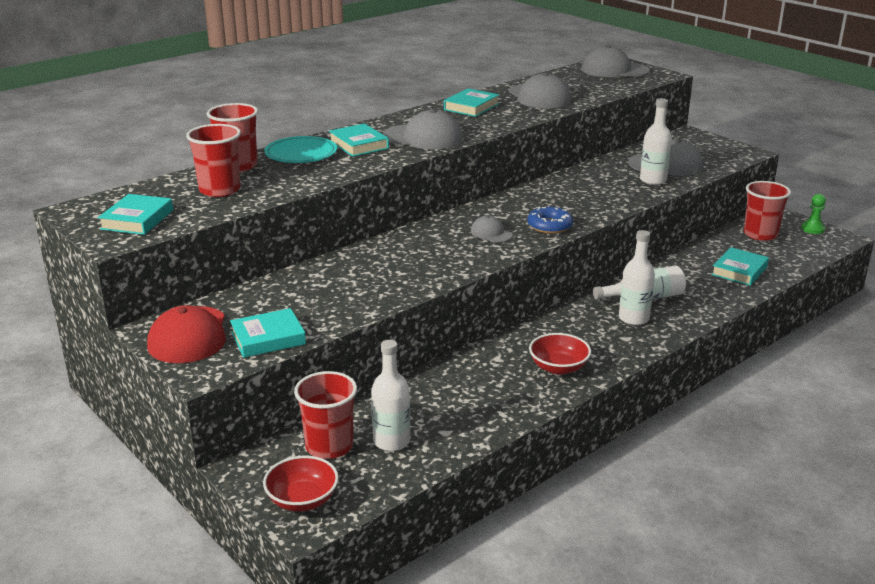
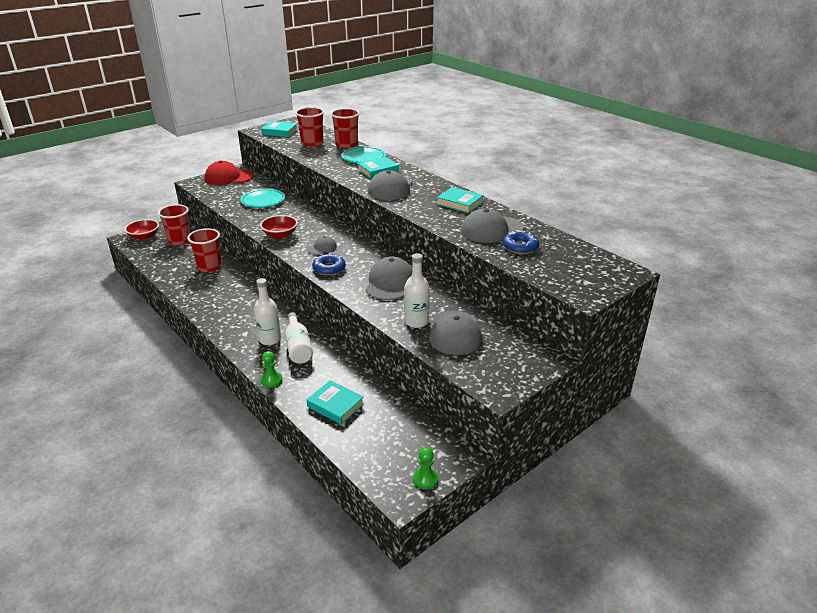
camera: 90 degrees right, 5 degrees up
turquoise book [230,308,306,358] -> none
white bottle [371,340,410,451] -> none
red bowl [529,333,591,375] -> red bowl moved to [260,215,298,239]
grey cap [581,45,650,77] -> grey cap moved to [366,257,412,300]
red cup [744,181,791,241] -> red cup moved to [187,228,222,272]
none -> turquoise plate [240,189,285,208]
none -> green pawn [261,351,282,387]
none -> blue donut [503,230,539,254]

